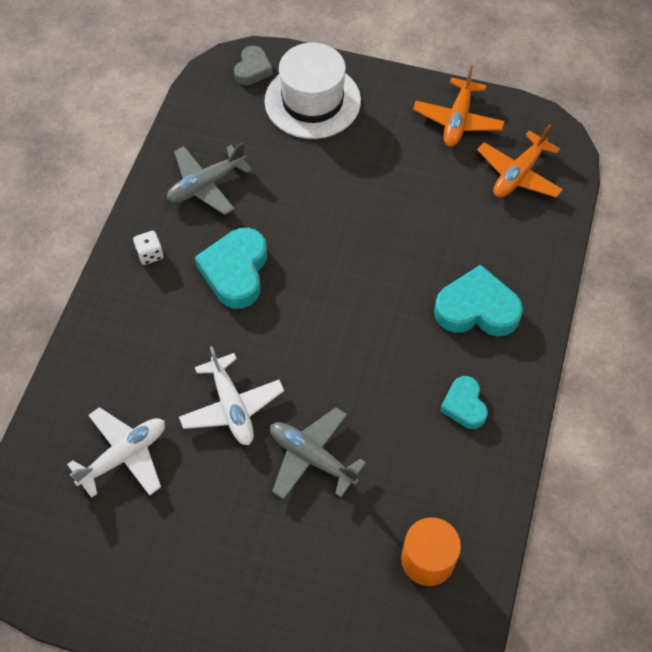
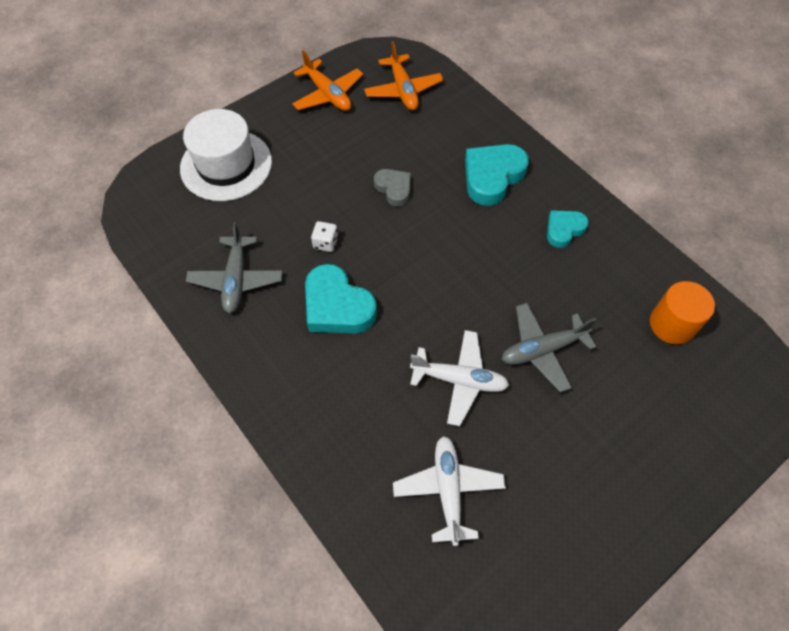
camera: 55 degrees left, 0 degrees up
white dice [133,231,164,265] -> white dice moved to [311,221,338,252]
grey heart [234,46,273,85] -> grey heart moved to [374,169,411,207]
turquoise heart [440,376,488,429] -> turquoise heart turned 120 degrees clockwise [547,210,589,248]

